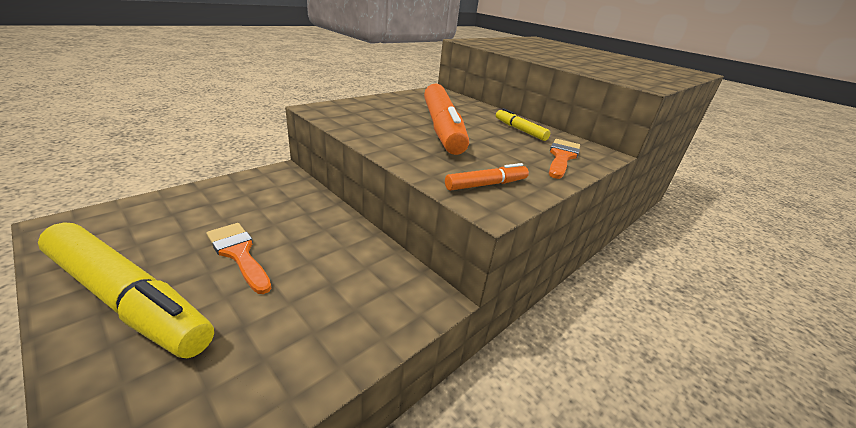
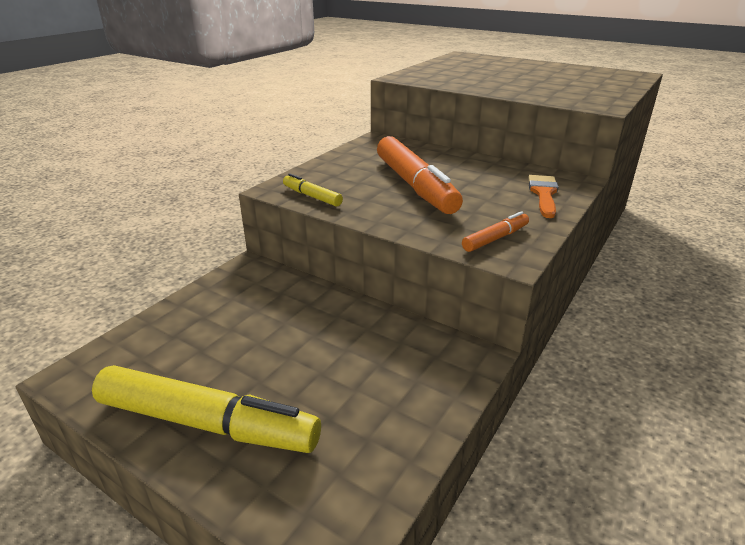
camera: 10 degrees left, 0 degrees up
orange brush [206,223,272,294] -> none
yellow marker [496,108,550,141] -> yellow marker moved to [283,173,343,207]

